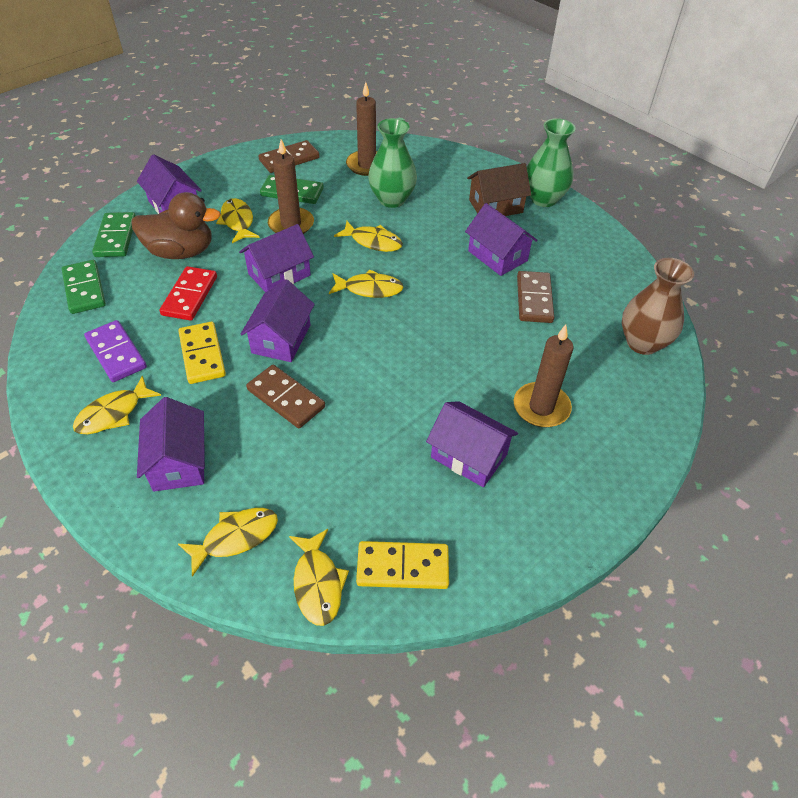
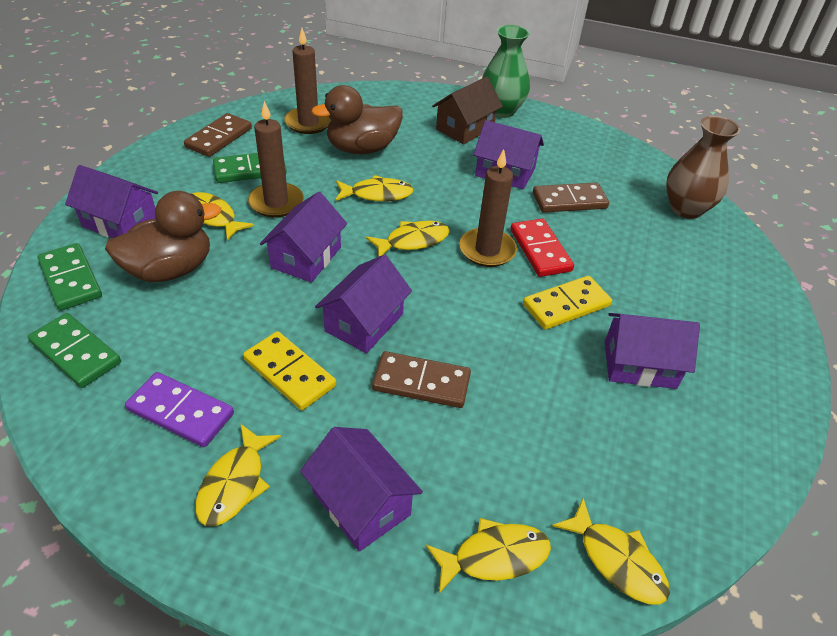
camera: 30 degrees left, 5 degrees down
red domino [159,266,217,321] -> red domino moved to [510,218,574,277]
yellow fish [178,508,278,577] -> yellow fish turned 45 degrees clockwise [426,518,551,593]
purple house [240,279,315,362] -> purple house turned 45 degrees clockwise [315,255,412,353]
yellow domino [356,541,449,589] -> yellow domino moved to [523,276,612,330]
green vase [368,118,417,208] -> brown duck [311,85,403,154]
brown candle [514,325,574,427] -> brown candle moved to [460,149,517,267]
brown domino [517,271,554,323] -> brown domino turned 75 degrees counterclockwise [533,183,609,213]

